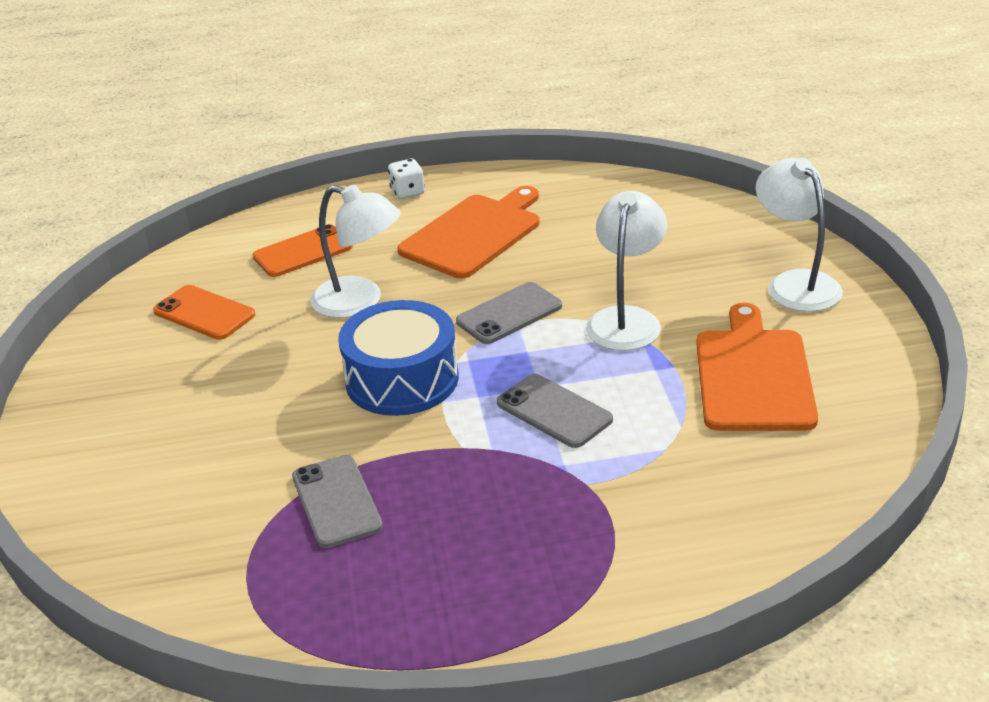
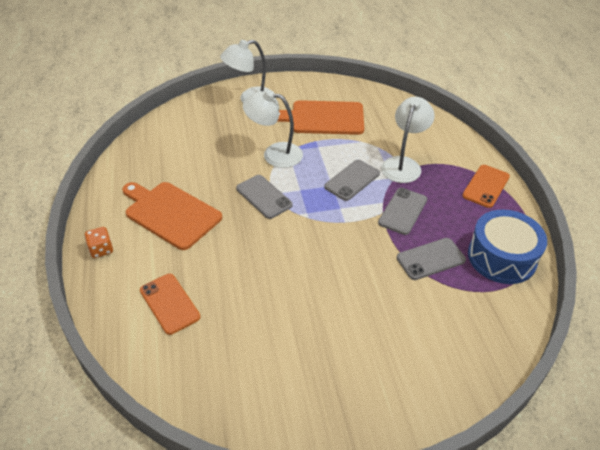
camera: 95 degrees left, 10 degrees up
orange phone [153,285,256,340] -> orange phone moved to [462,165,510,208]
white lamp [310,184,401,318] -> white lamp moved to [381,97,435,183]
blue drum [338,300,459,416] -> blue drum moved to [468,209,547,284]
white dice [388,159,425,199] -> orange dice [84,227,113,258]
none -> grey phone [378,188,427,235]

